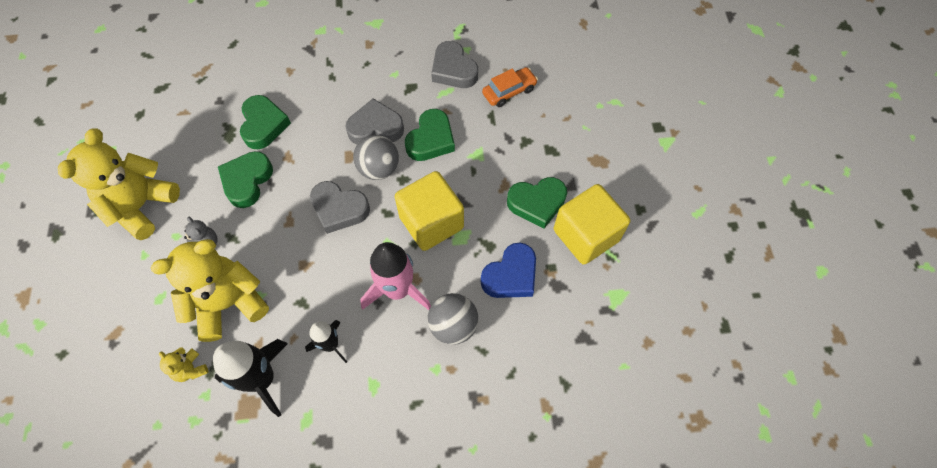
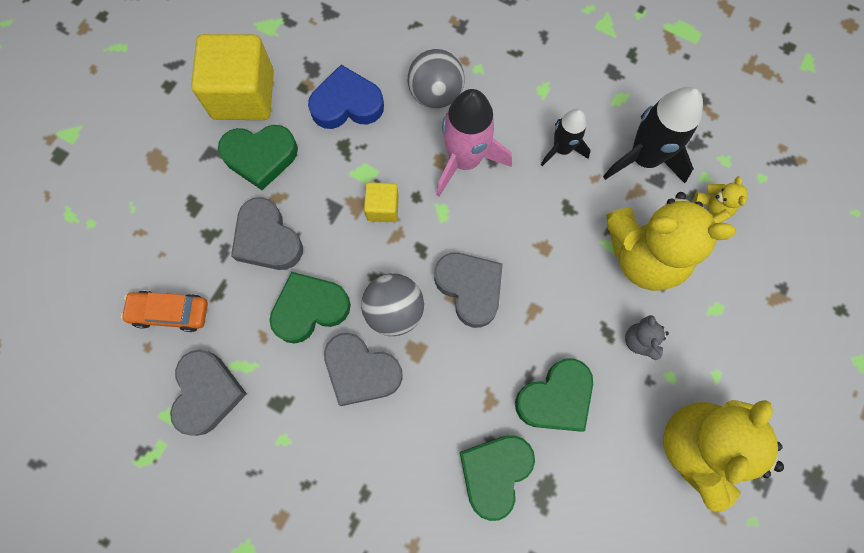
camera: 145 degrees left, 10 degrees up
yellow teddy bear [58,128,180,240] -> yellow teddy bear turned 150 degrees clockwise [664,400,784,512]
yellow cube [395,171,464,251] -> yellow cube [364,182,399,222], size x0.49
green heart [507,177,567,229] -> green heart turned 150 degrees clockwise [218,125,298,190]
none -> grey heart [231,197,303,270]

